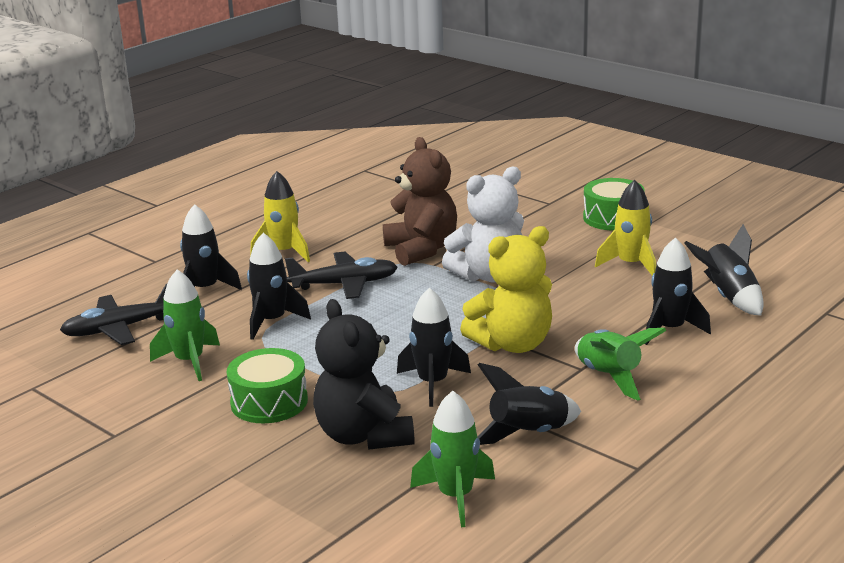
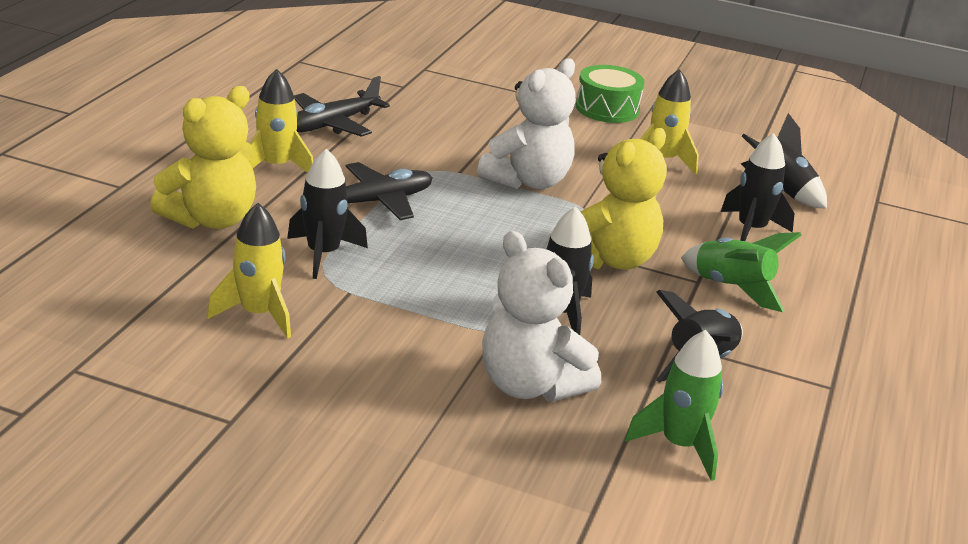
camera: 25 degrees left, 5 degrees up
black plane [60,284,167,345] -> black plane moved to [294,76,390,137]
green rocket [150,269,220,381] -> yellow rocket [207,203,291,339]
black rocket [180,204,242,290] -> yellow teddy bear [150,86,256,229]
green drum [227,348,308,423] -> none
black teddy bear [313,299,415,450] -> white teddy bear [482,231,601,402]
brown teddy bear [383,137,457,266] -> none

